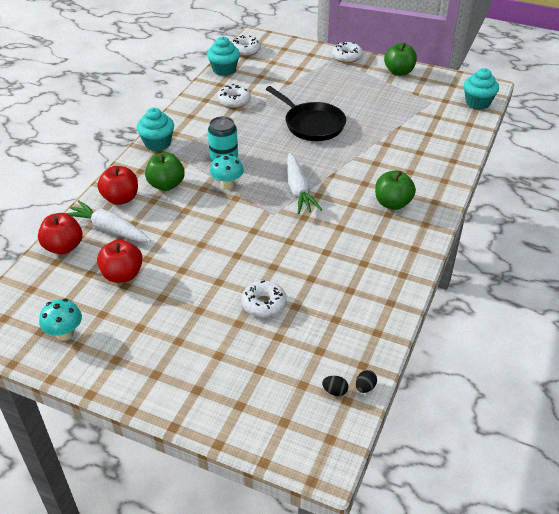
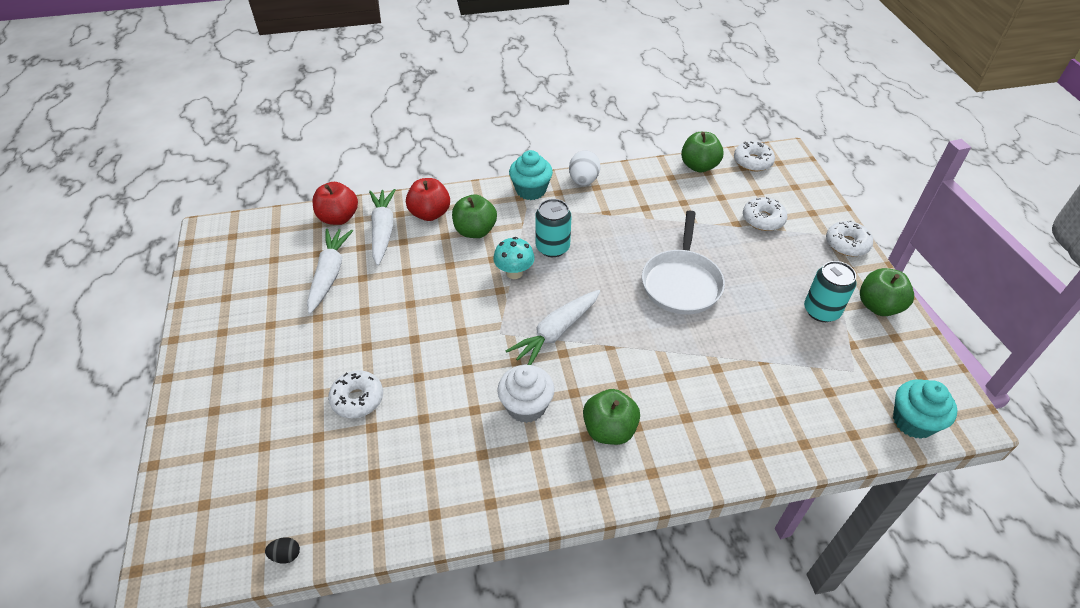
camera: 55 degrees right, 5 degrees up
turquoise mushroom [39,299,82,341] -> none
red apple [97,240,143,283] -> white carrot [307,229,353,314]
turquoise cupcake [207,36,240,76] -> green apple [681,132,724,173]
white donut [217,84,251,108] -> white donut moved to [743,197,787,231]
black pan [266,86,346,141] -> white pan [642,211,725,315]
black egg [322,376,348,396] -> none
none -> white cupcake [497,365,555,423]
none -> white egg [569,150,601,186]
none -> turquoise can [804,261,856,322]

